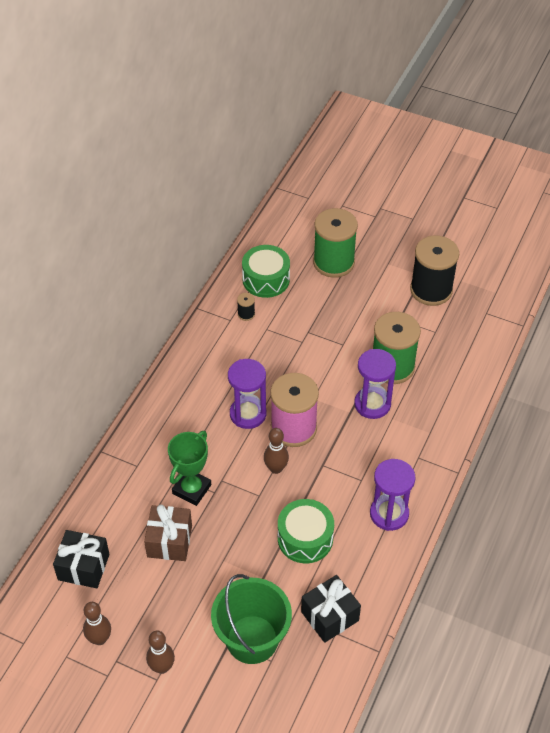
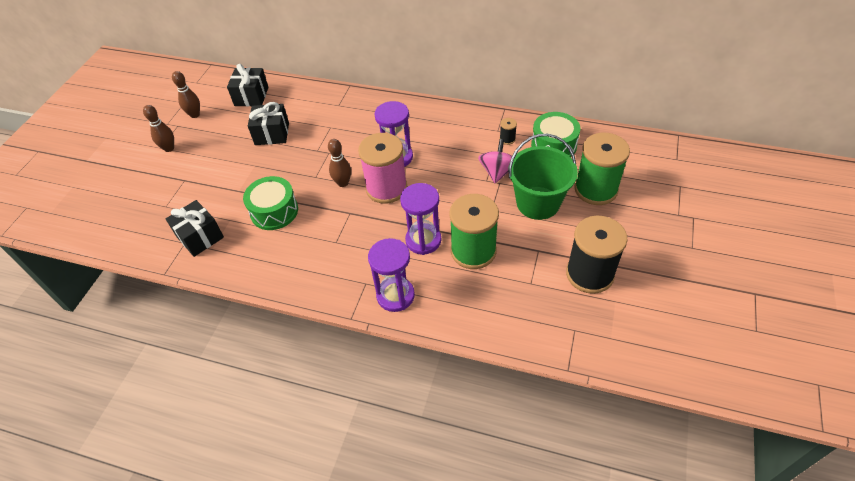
camera: 85 degrees right, 0 degrees up
brown gift [144,505,192,561] -> black gift [248,102,289,145]
green trophy [168,431,211,506] -> none
green bucket [211,574,292,664] -> green bucket moved to [509,134,578,220]
purple hourglass [370,459,415,531] -> purple hourglass moved to [368,238,415,312]
none -> pink spinning top [478,139,512,183]

